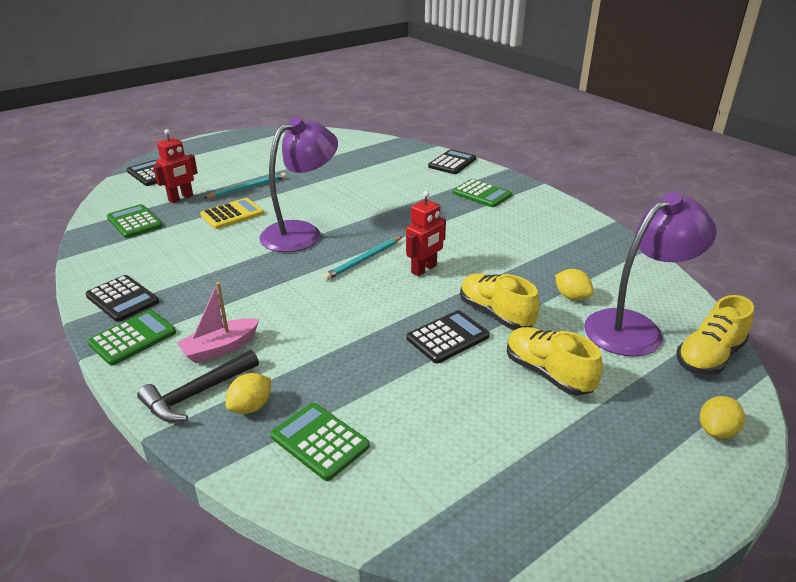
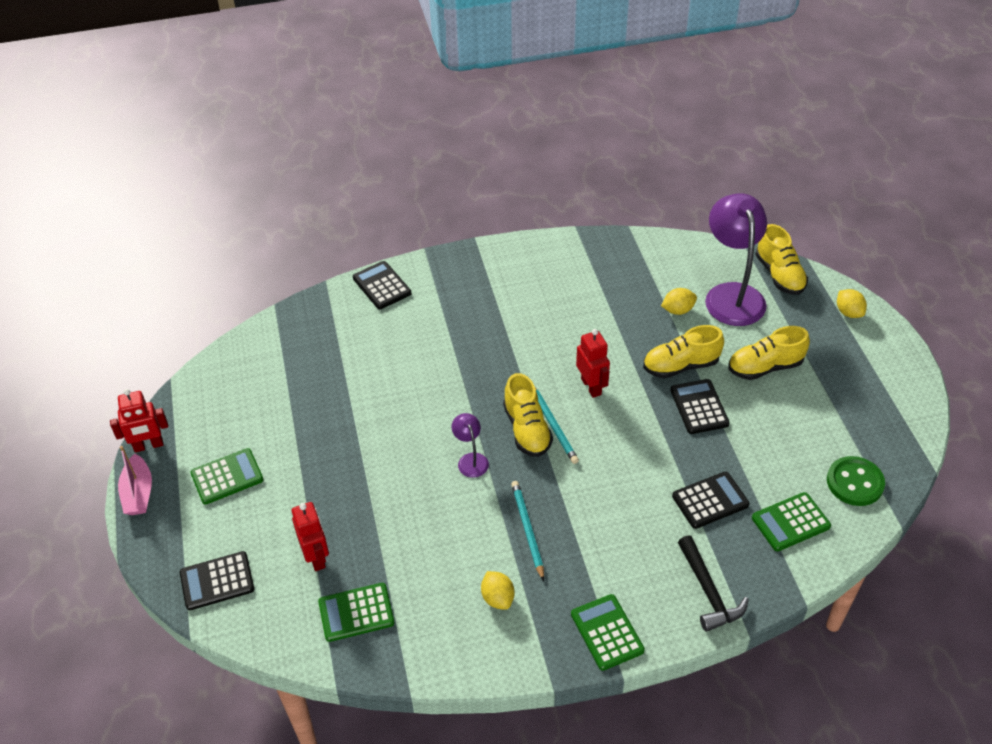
camera: 65 degrees left, 15 degrees up
black calculator [85,275,159,322] -> black calculator moved to [672,472,750,529]
pink boat [177,282,259,364] -> pink boat moved to [118,446,152,515]
yellow calculator [200,198,264,229] -> none
turquoise pencil [204,173,286,198] -> turquoise pencil moved to [511,481,544,581]
yellow lemon [225,373,271,414] -> yellow lemon moved to [481,571,514,610]
purple lamp [259,117,338,252] -> purple lamp [452,413,489,478], size x0.46
green calculator [453,179,512,207] -> green calculator moved to [190,448,264,505]
none -> red robot [110,389,168,452]
none -> yellow shoe [503,373,553,457]
none -> green button [827,456,885,506]

